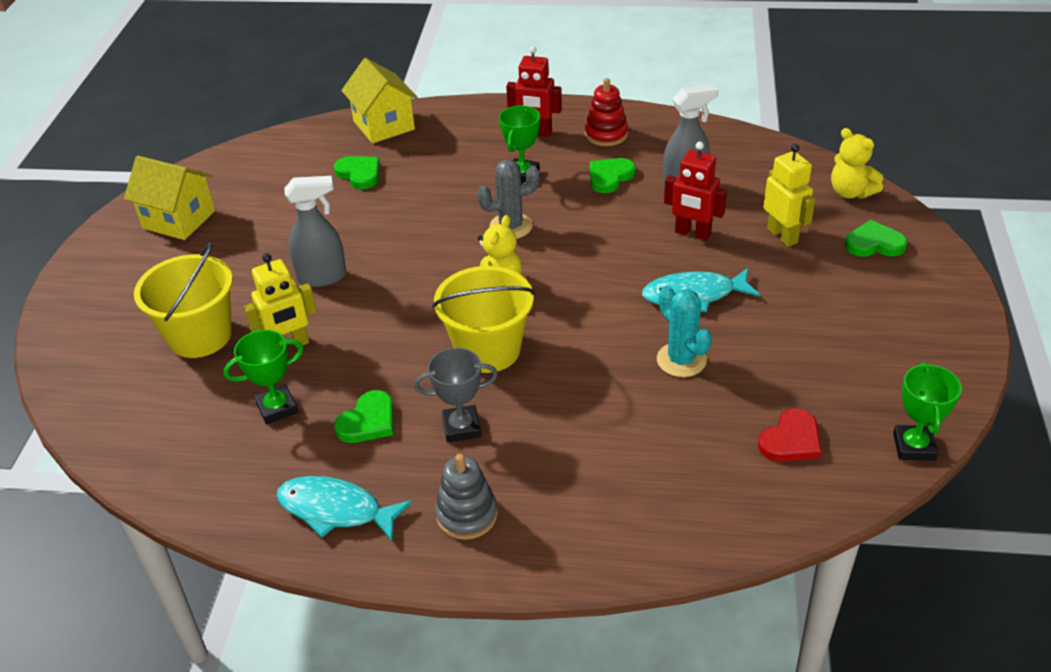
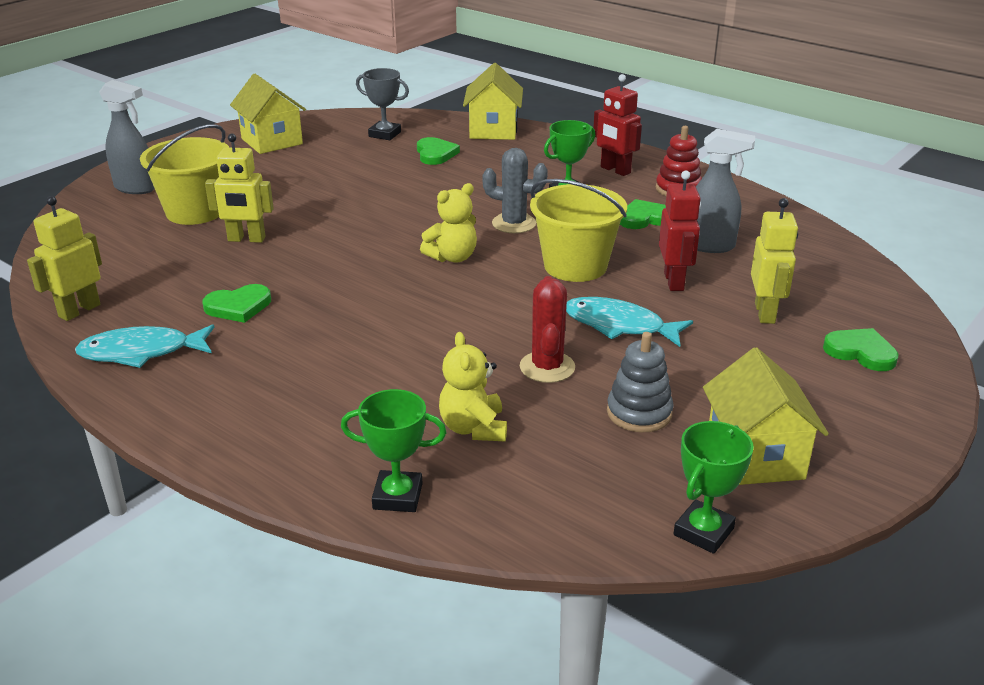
camera: 30 degrees right, 10 degrees down
green trophy [223,330,303,424] -> green trophy moved to [341,389,447,512]
turquoise fish [276,476,412,542] -> turquoise fish turned 60 degrees counterclockwise [75,324,214,368]
grey spray bottle [284,176,346,287] -> grey spray bottle moved to [99,80,155,194]
grey trophy [414,348,498,443] -> grey trophy moved to [356,68,409,140]
yellow bucket [432,266,535,373] -> yellow bucket moved to [530,179,627,282]
grey stacking toy [435,454,498,540] -> grey stacking toy moved to [607,332,674,433]
turquoise cactus [657,286,712,377] -> red cactus [520,276,575,383]
red robot [664,142,727,241] -> red robot turned 150 degrees counterclockwise [659,170,701,291]
red heart [758,408,822,462] -> none
yellow teddy bear [831,128,883,199] -> yellow teddy bear moved to [439,332,507,441]
none -> yellow robot [27,196,102,321]
none -> yellow house [703,347,829,485]

